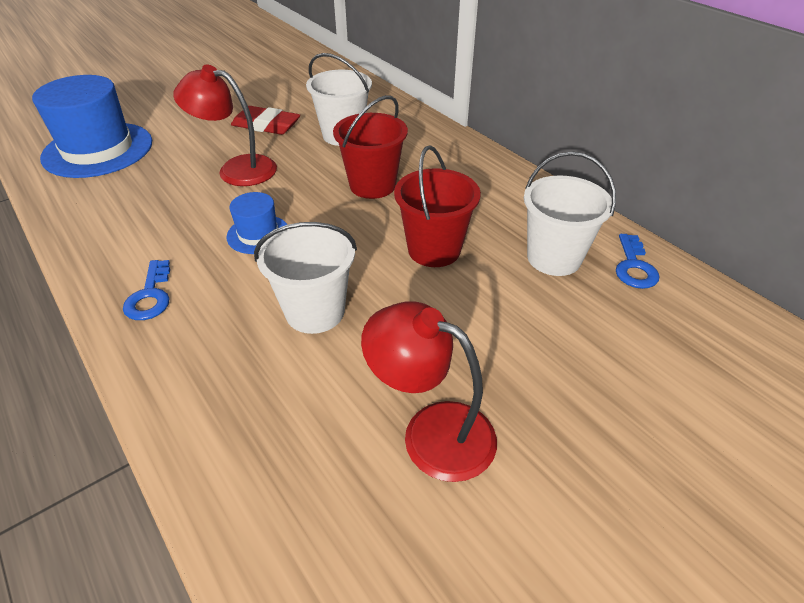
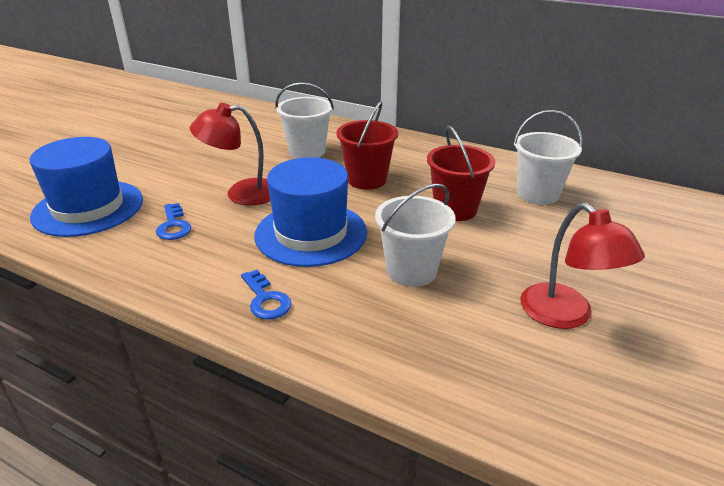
camera: 25 degrees left, 10 degrees down
blue hat [226,192,287,254] -> blue hat [254,157,367,267], size x2.03
red eraser [231,106,300,135] -> none
red lamp [361,302,497,482] -> red lamp turned 120 degrees counterclockwise [520,203,645,329]
blue key [616,234,659,289] -> blue key moved to [156,203,192,240]

